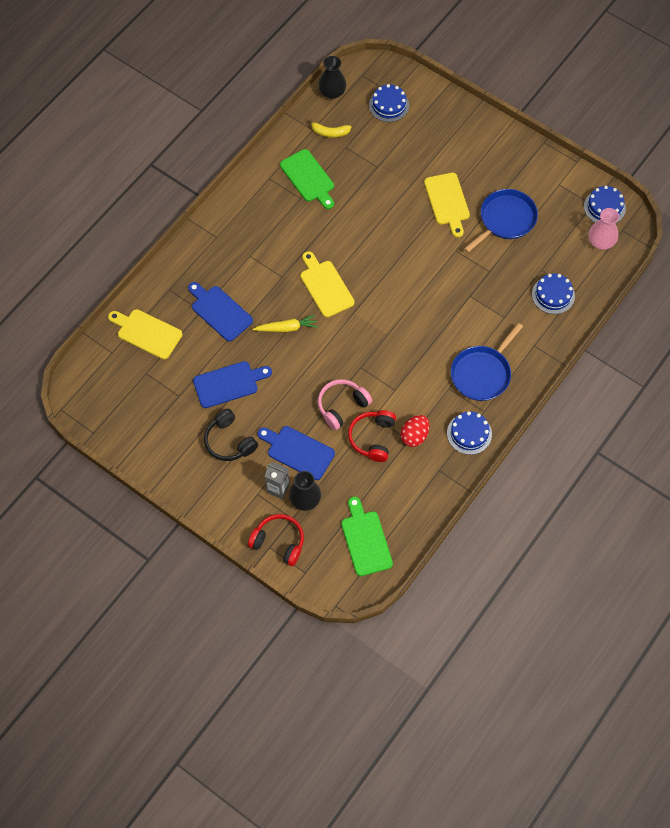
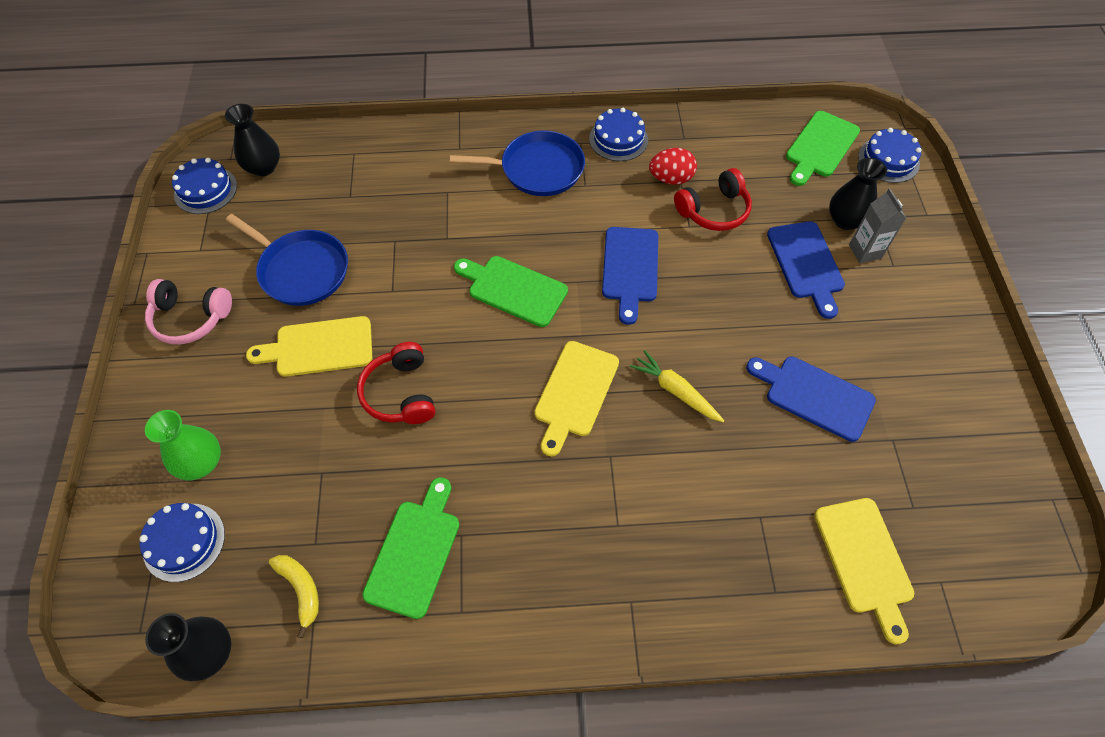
camera: 130 degrees left, 5 degrees down
blue cutting board [188,282,253,342] -> blue cutting board moved to [602,227,658,325]
black headphones [204,409,258,461] -> none
red headphones [248,514,304,566] -> red headphones moved to [357,342,435,424]
pink headphones [318,379,372,430] -> pink headphones moved to [145,279,232,344]
yellow cutting board [424,173,470,237] -> yellow cutting board turned 135 degrees counterclockwise [246,316,372,377]
blue pan [464,189,538,253] -> blue pan turned 150 degrees counterclockwise [226,214,348,306]
blue cake [532,273,575,314] -> blue cake moved to [858,128,921,183]
pink vase [588,208,619,250] -> black vase [225,104,280,176]
none -> green vase [145,410,221,480]
none -> green cutting board [454,256,568,327]

